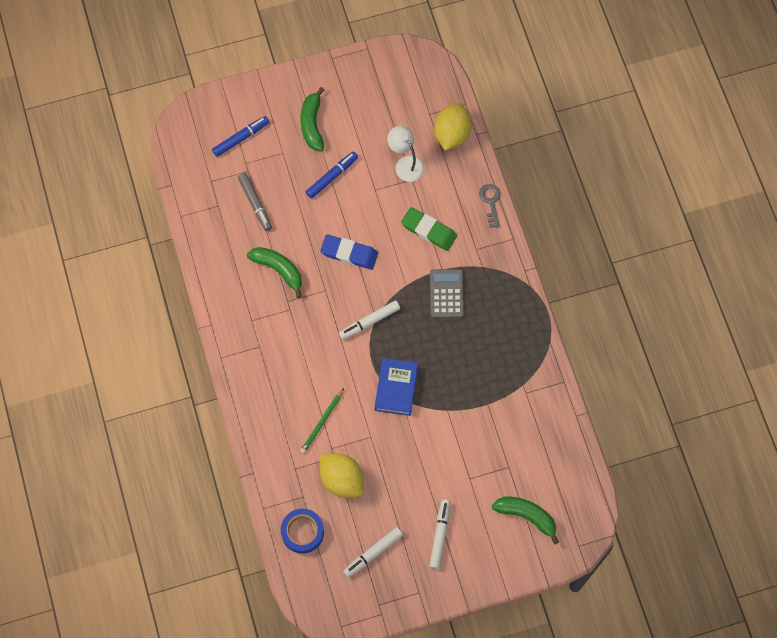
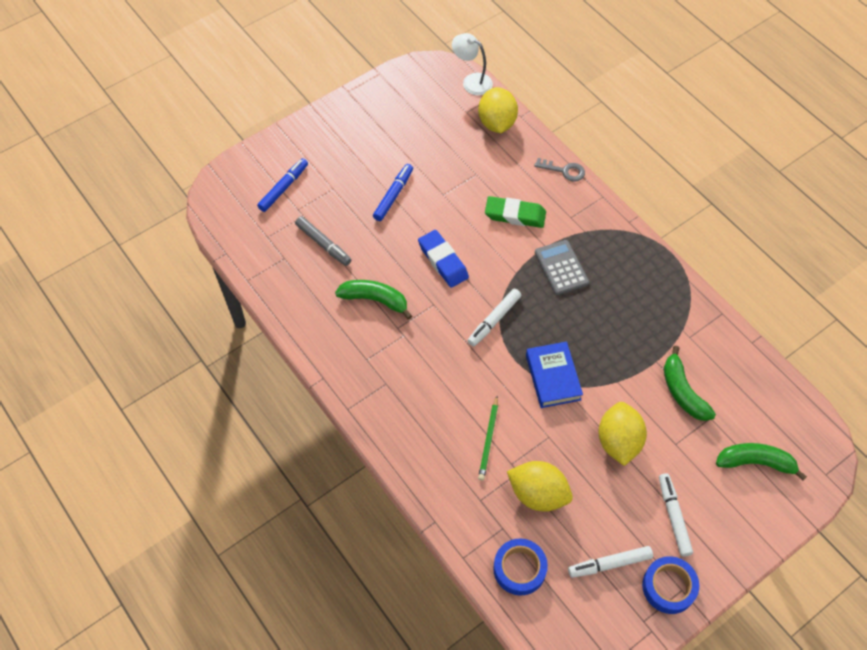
camera: 20 degrees left, 10 degrees down
green banana [300,87,324,151] -> green banana moved to [664,346,716,421]
blue eraser [320,234,378,270] -> blue eraser turned 60 degrees clockwise [418,230,469,288]
white marker [343,527,403,578] -> white marker turned 45 degrees clockwise [568,546,653,578]
white lamp [387,126,425,182] -> white lamp moved to [452,33,493,95]
grey key [479,184,500,228] -> grey key turned 135 degrees clockwise [534,158,585,182]
none -> yellow lemon [598,402,647,466]
none -> blue tape [642,556,699,614]

